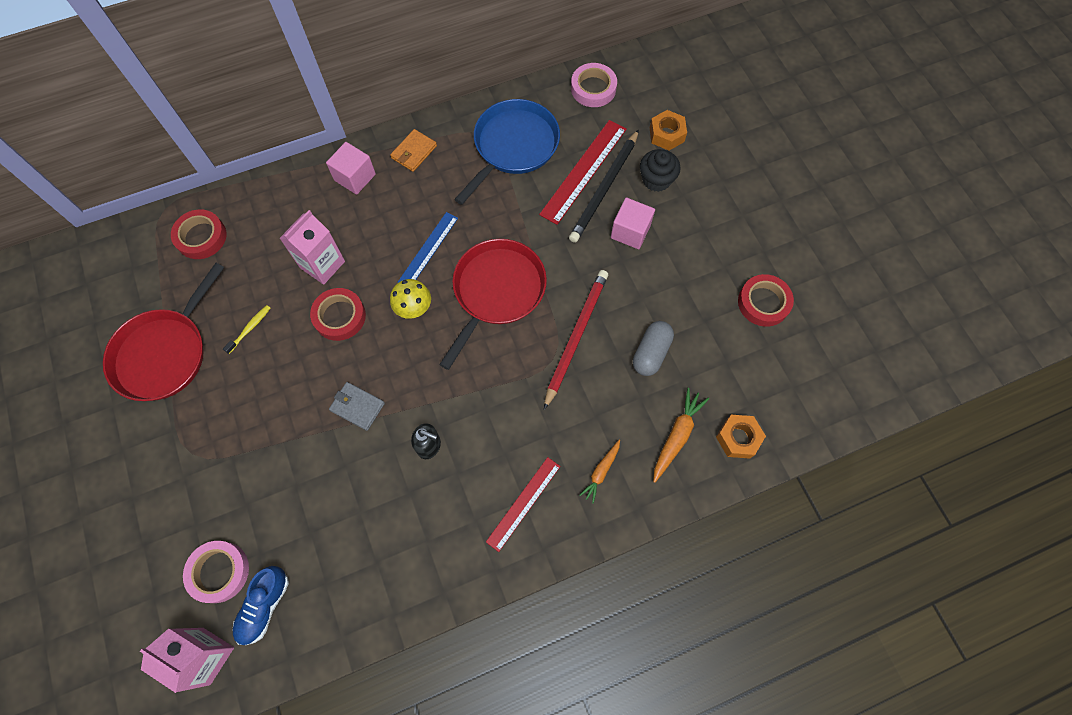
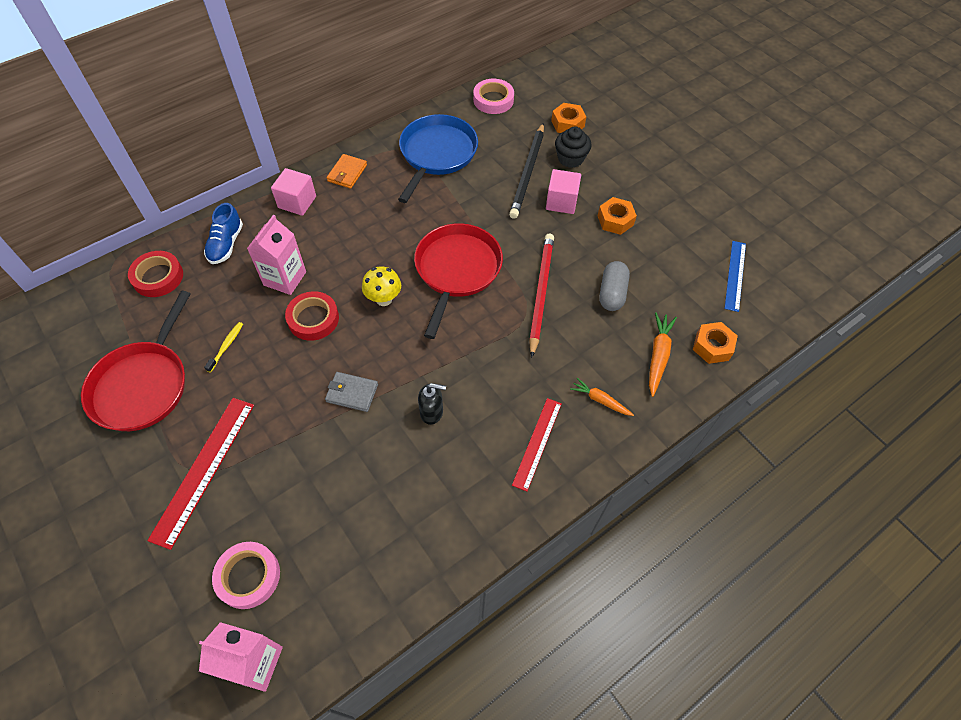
camera: 15 degrees left, 10 degrees down
blue shoe [233,566,289,645] -> blue shoe moved to [204,203,243,264]
blue ruler [397,212,458,283] -> blue ruler moved to [724,241,746,312]
red ruler [539,120,627,225] -> red ruler moved to [147,398,254,550]
orange carrot [579,440,620,504] -> orange carrot turned 105 degrees clockwise [570,378,634,416]
red tape [738,274,794,327] -> none
none -> orange nut [598,197,637,235]

